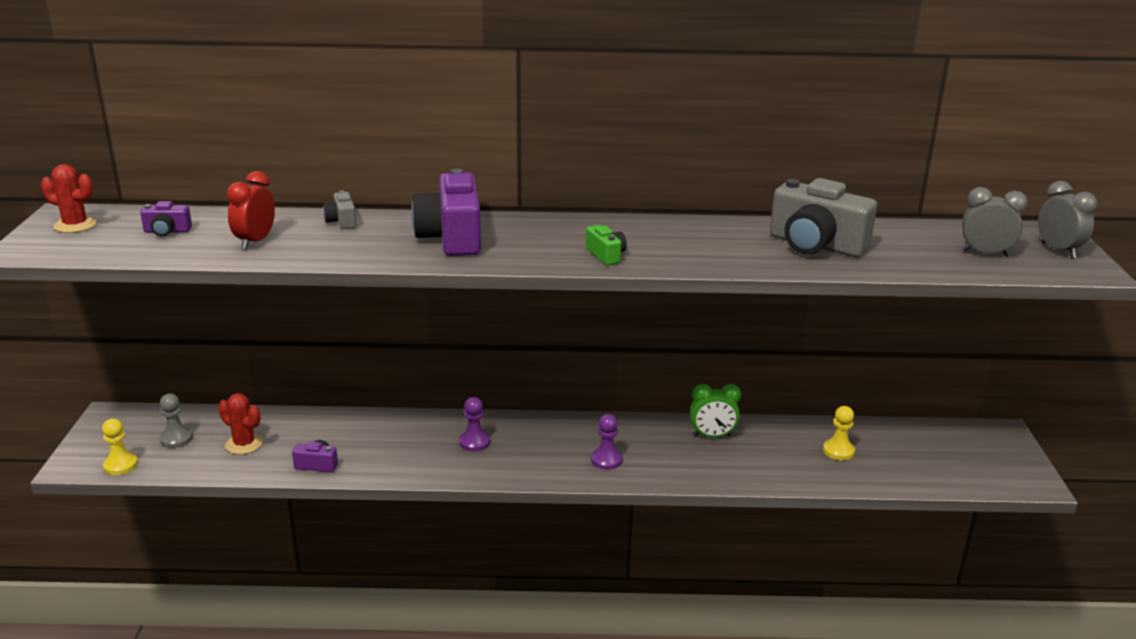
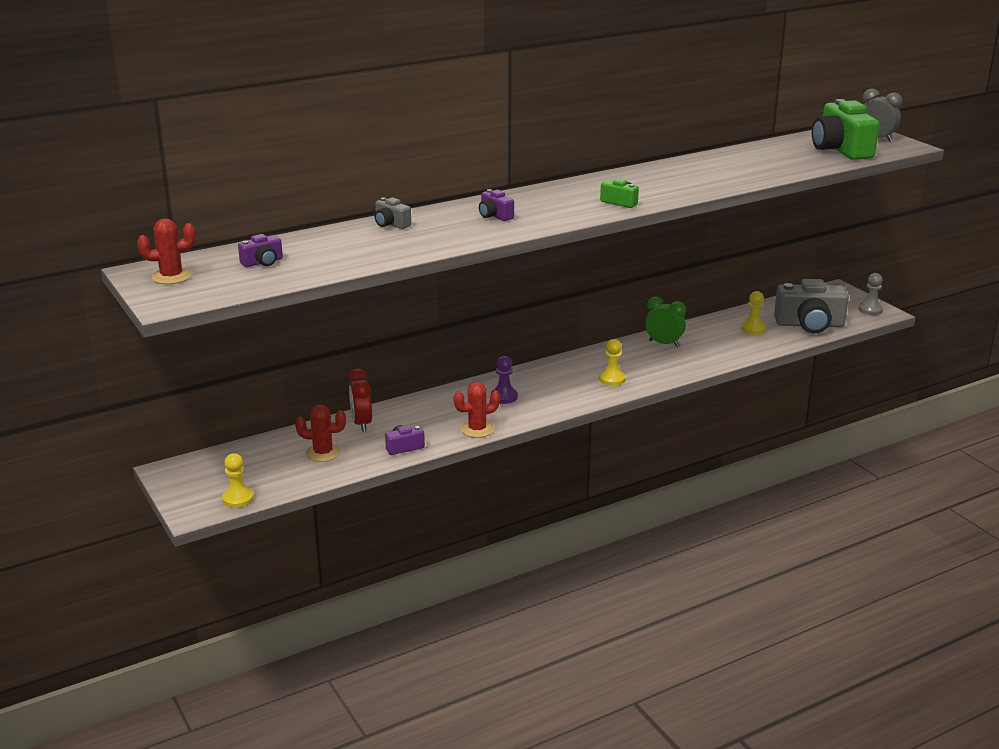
camera: 30 degrees left, 0 degrees up
grey pawn [160,394,193,448] -> grey pawn moved to [859,273,883,315]
red clock [226,171,275,250] -> red clock moved to [348,368,372,432]
purple camera [411,169,481,256] -> purple camera [479,189,514,221], size x0.46
purple pawn [591,414,623,470] -> yellow pawn [599,339,626,386]
green clock [690,384,741,437] -> green clock turned 120 degrees counterclockwise [645,296,686,347]
grey camera [770,178,877,257] -> grey camera moved to [774,279,849,333]
grey clock [962,187,1028,257] -> green camera [812,99,879,160]
none -> red cactus [454,382,500,438]

